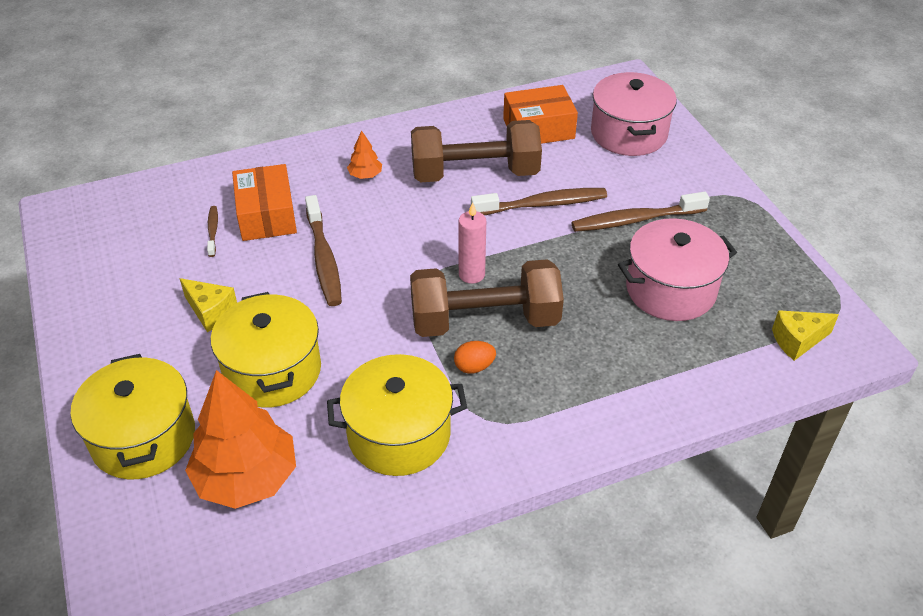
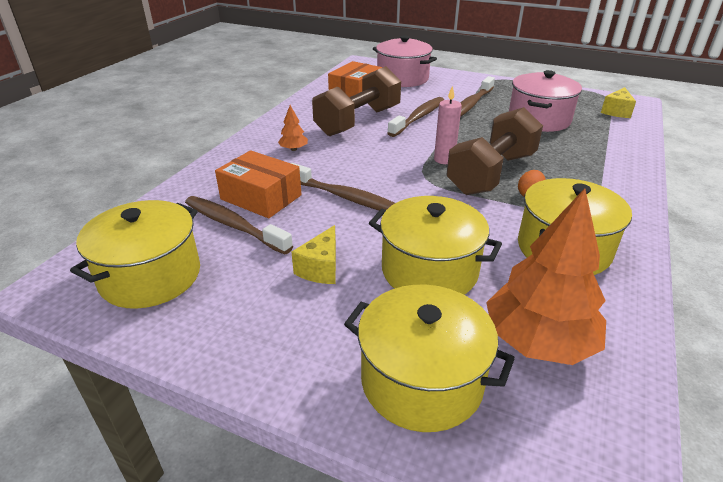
camera: 45 degrees left, 10 degrees down
yellow cheese [179,278,237,332] -> yellow cheese turned 120 degrees clockwise [291,225,336,284]
brown toothbrush [207,206,218,257] -> brown toothbrush [185,196,293,255], size x1.96
none -> yellow pot [70,200,200,309]

